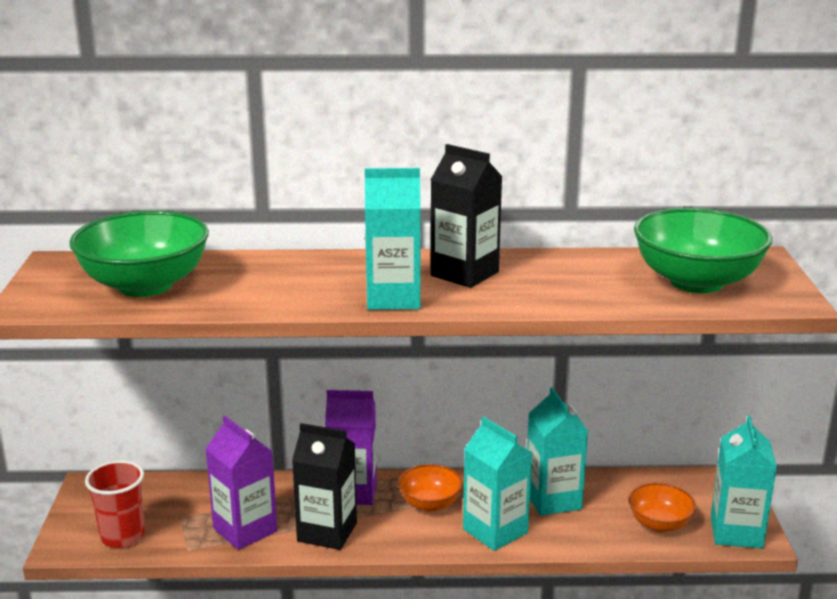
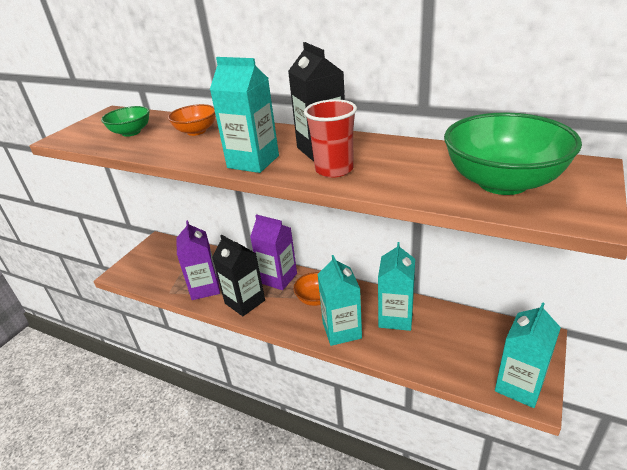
camera: 30 degrees right, 10 degrees up
green bowl [69,211,209,297] -> green bowl [101,106,150,137], size x0.54
red cup [85,460,145,548] -> red cup moved to [304,99,357,178]
orange bowl [628,483,696,532] -> orange bowl moved to [168,104,216,136]

